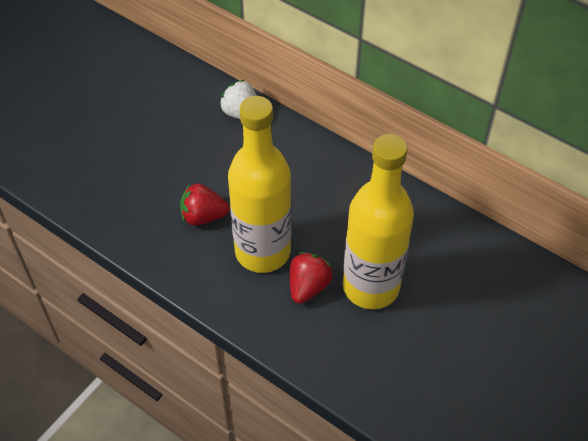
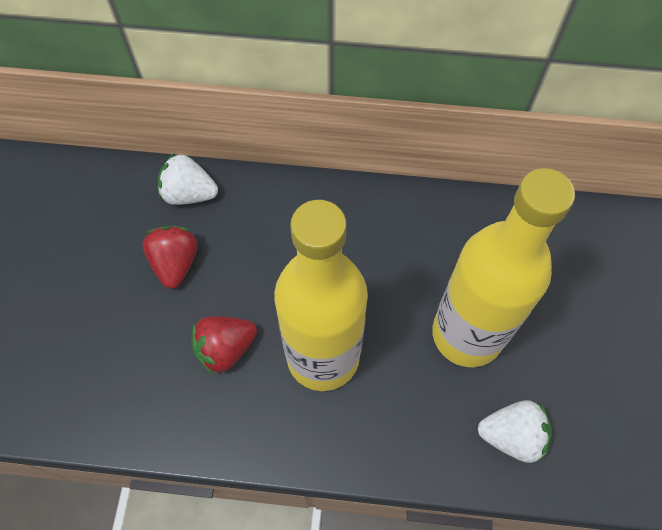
camera: 30 degrees left, 10 degrees up
red strawberry [290,252,333,304] -> red strawberry moved to [143,226,198,289]
none -> white strawberry [478,400,552,463]

